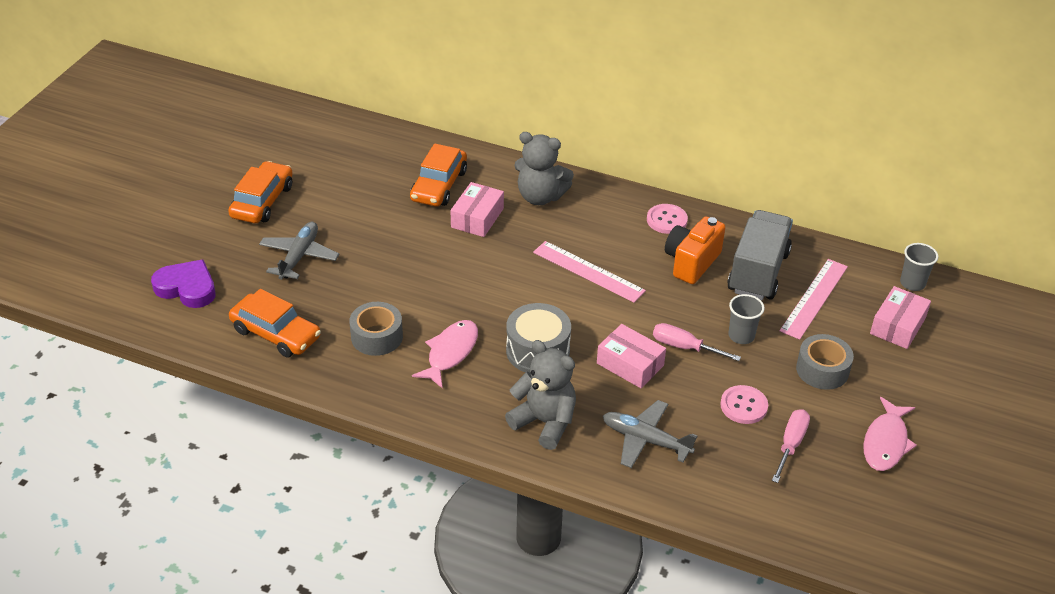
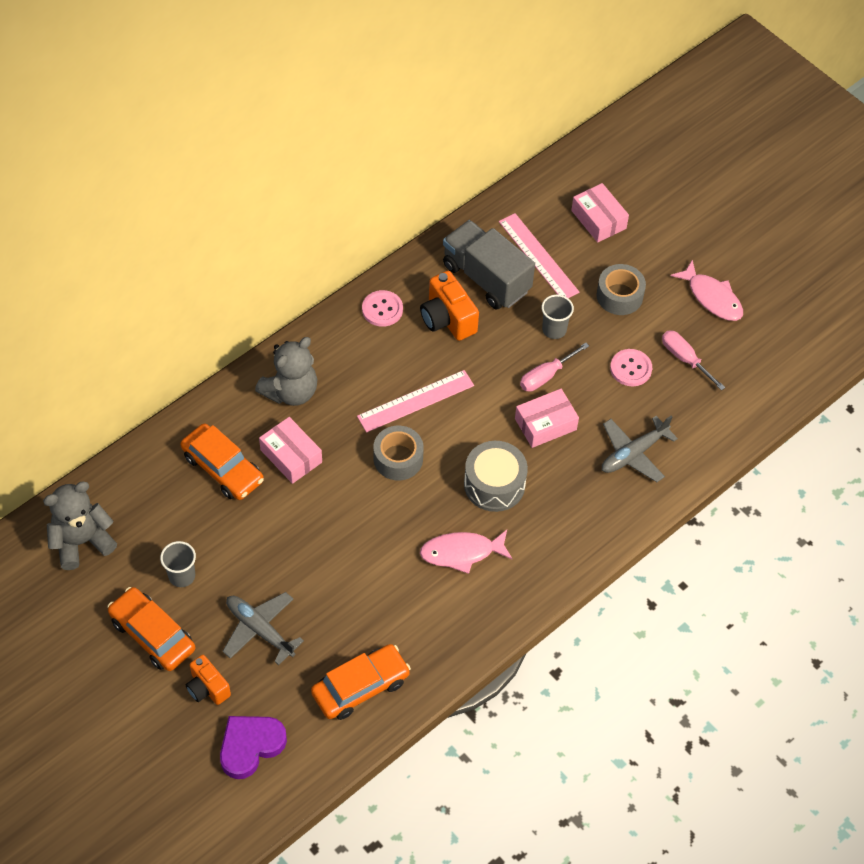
camera: 65 degrees left, 15 degrees up
grey tape [349,302,403,356] -> grey tape moved to [374,426,424,480]
pink fish [412,320,478,389] -> pink fish turned 60 degrees counterclockwise [420,530,513,574]
grey teddy bear [505,340,576,450] -> grey teddy bear moved to [43,481,117,570]
grey cup [900,243,938,291] -> grey cup moved to [160,541,196,587]
none -> orange camera [186,655,231,705]

